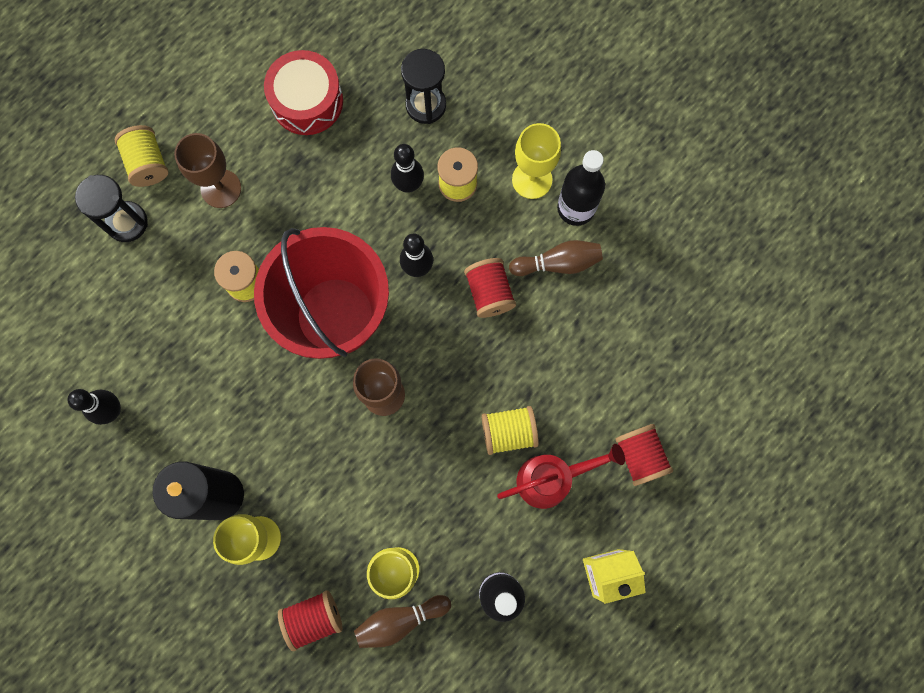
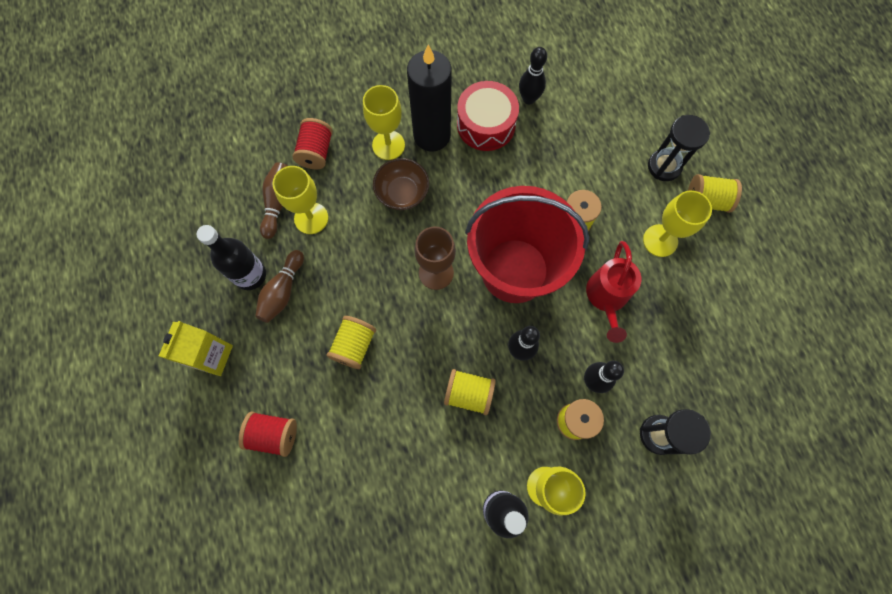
camera: 120 degrees right, 5 degrees down
brown goblet [174,133,241,208] -> yellow goblet [643,190,712,257]
red drum [264,50,343,135] -> red drum moved to [457,81,519,151]
red spool [464,258,516,318] -> yellow spool [444,369,496,415]
red watering can [497,444,625,509] -> red watering can moved to [586,241,641,343]
brown bowling pin [509,240,603,276] -> brown bowling pin moved to [255,250,304,323]
none -> brown bowl [373,158,429,210]

